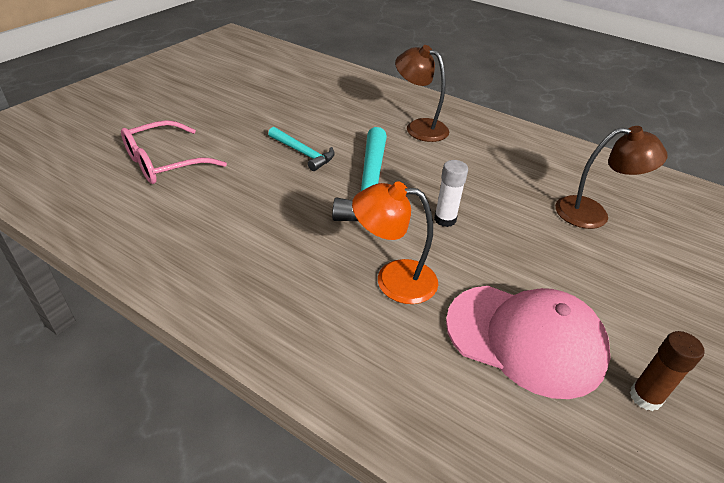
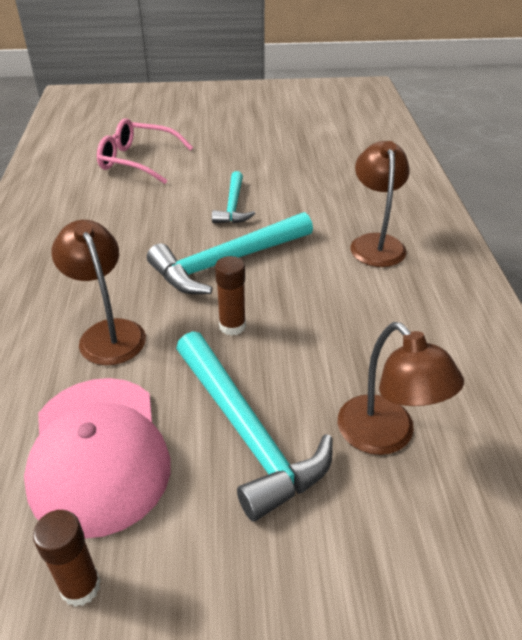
camera: 55 degrees right, 0 degrees up
orange lamp [352,181,438,304] -> brown lamp [51,220,146,365]
white glue stick [434,160,468,227] -> brown glue stick [215,256,246,336]
none -> turquoise hammer [176,331,333,522]

